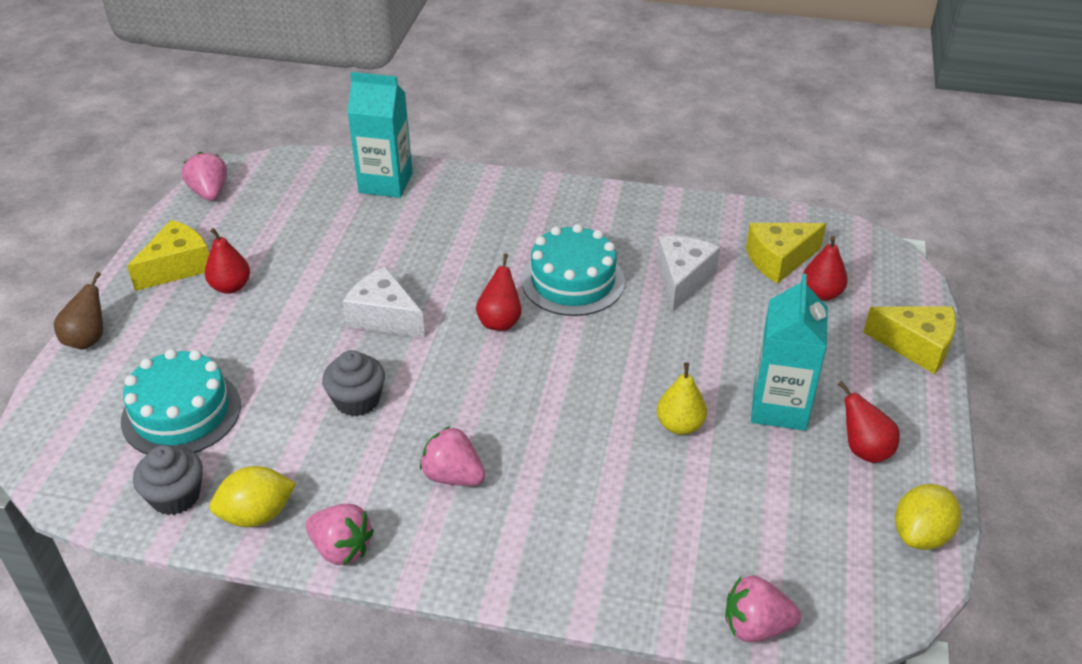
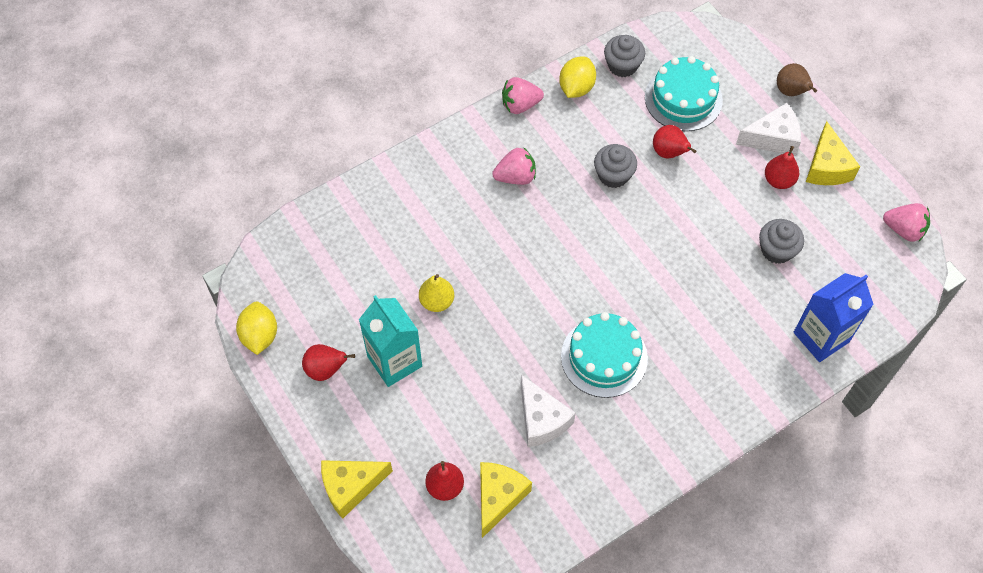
camera: 135 degrees right, 20 degrees up
white cheese [342,267,425,337] -> white cheese moved to [736,103,801,156]
turquoise carton [347,72,413,198] -> blue carton [794,273,874,362]
red pear [476,253,522,331] -> red pear moved to [653,125,697,159]
pink strawberry [726,575,801,642] -> none
none -> grey cupcake [759,219,804,264]

